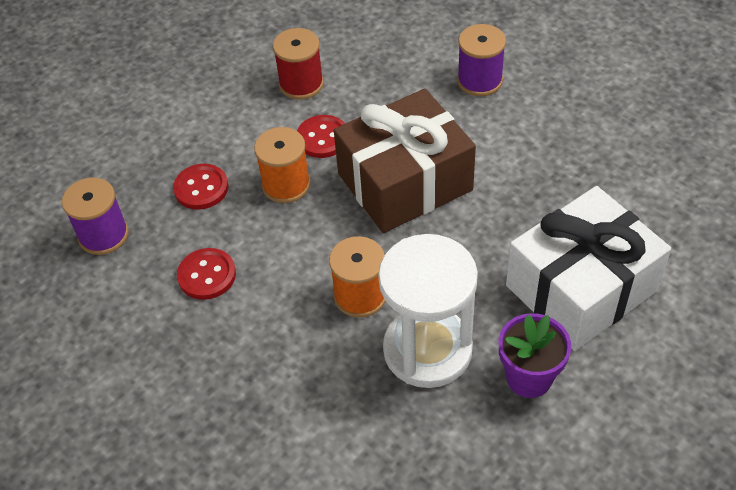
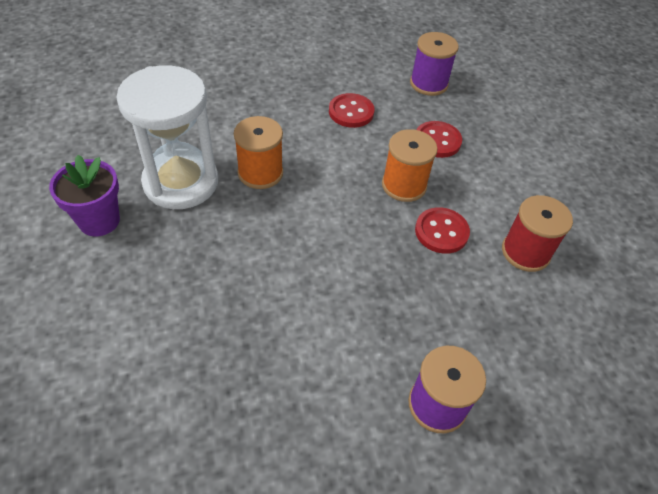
camera: 115 degrees right, 0 degrees up
brown gift [334,89,476,233] -> none
white gift [506,186,671,351] -> none

